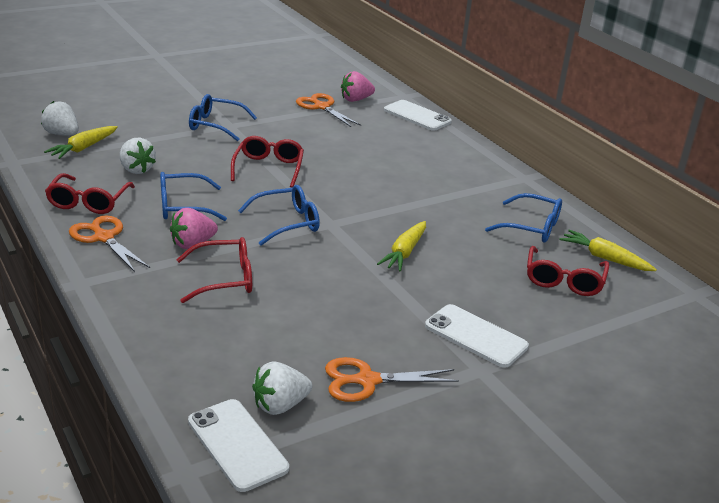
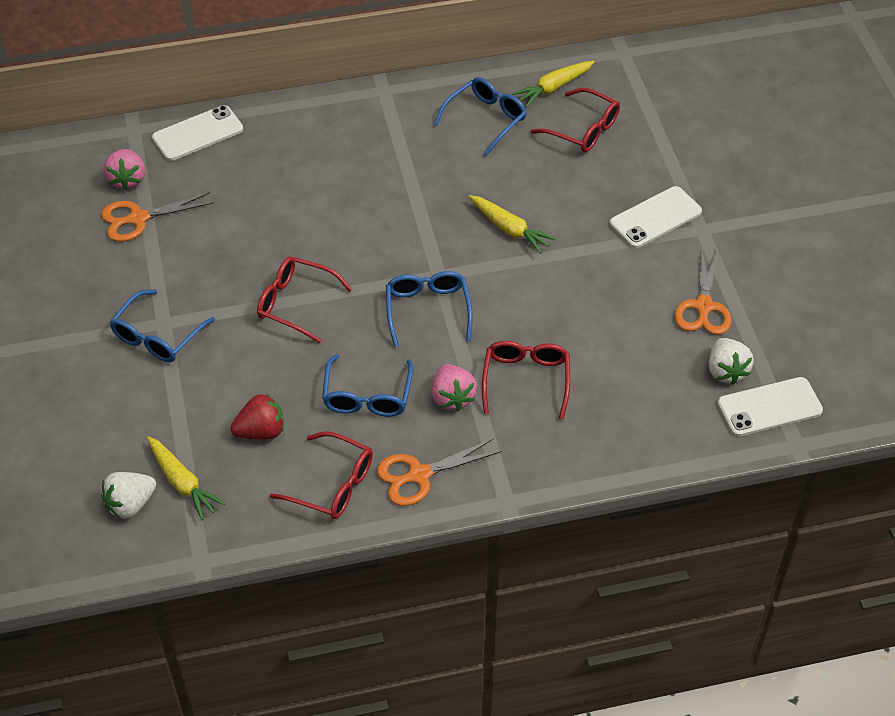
camera: 70 degrees left, 20 degrees up
white strawberry [120,138,156,174] -> red strawberry [231,393,284,440]

